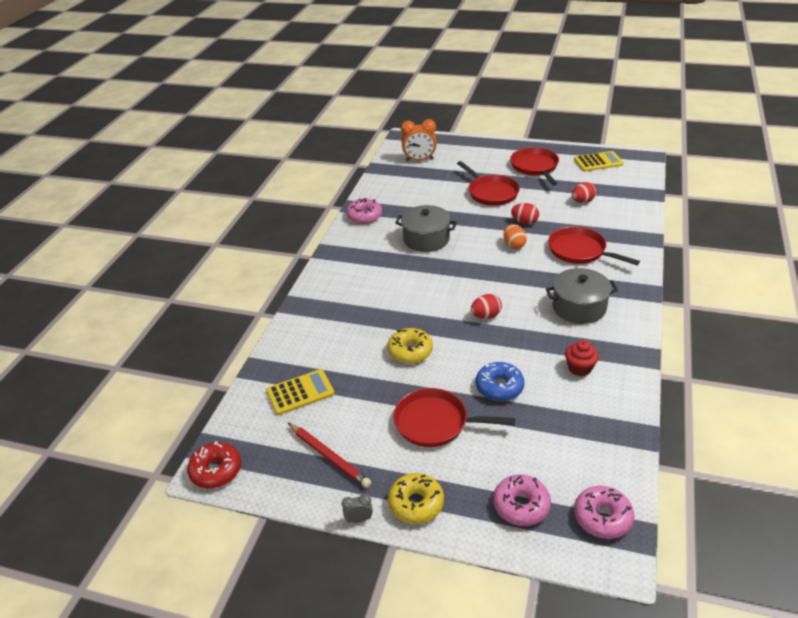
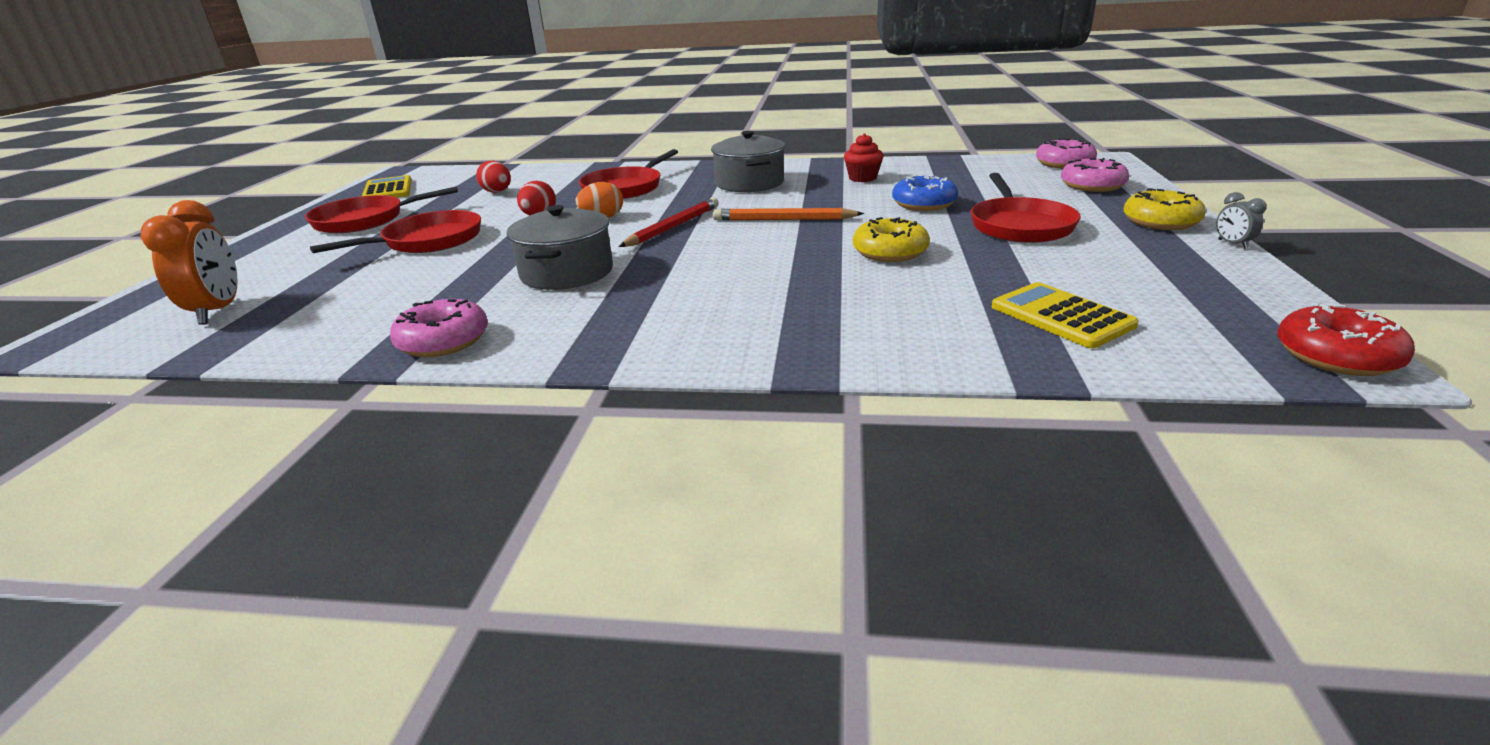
camera: 100 degrees left, 10 degrees down
red pencil [288,423,372,488] -> red pencil moved to [619,197,719,247]
red egg [471,294,502,319] -> orange pencil [713,208,864,221]

